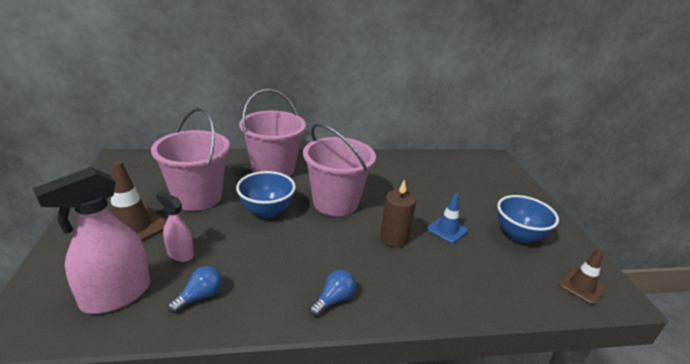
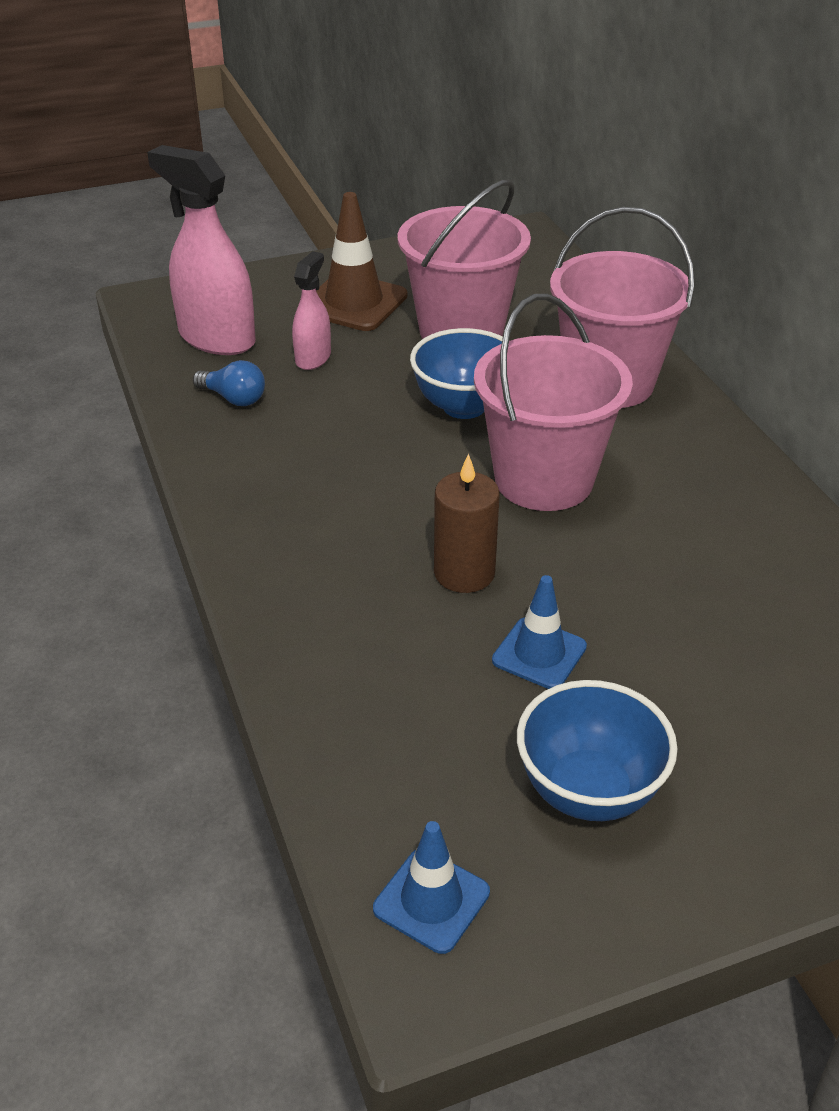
camera: 80 degrees right, 10 degrees up
blue light bulb [309,270,356,317] -> none
brown traffic cone [558,248,606,305] -> blue traffic cone [373,821,490,954]

